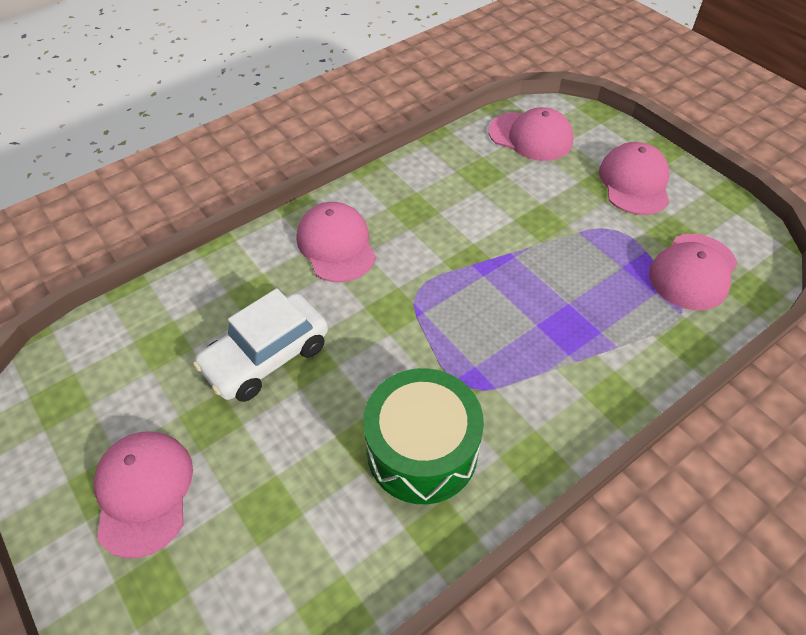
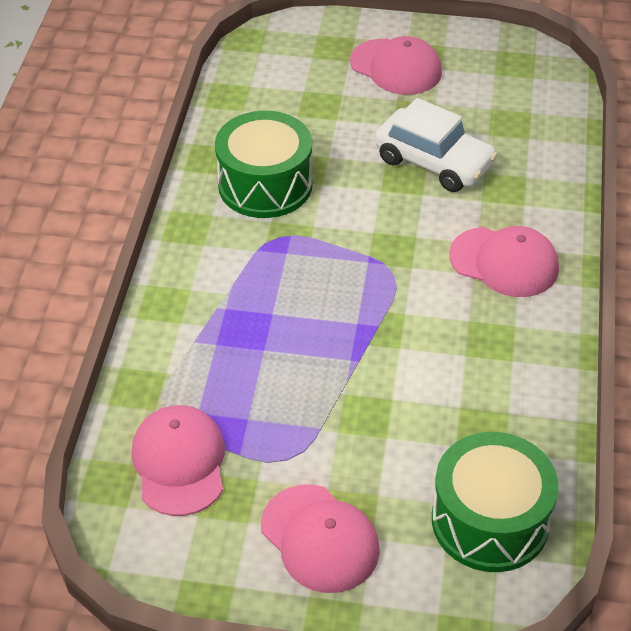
camera: 135 degrees right, 5 degrees down
white car [193,288,328,402] -> white car turned 120 degrees clockwise [375,98,498,192]
pink cap [488,107,574,161] -> green drum [432,432,558,572]

